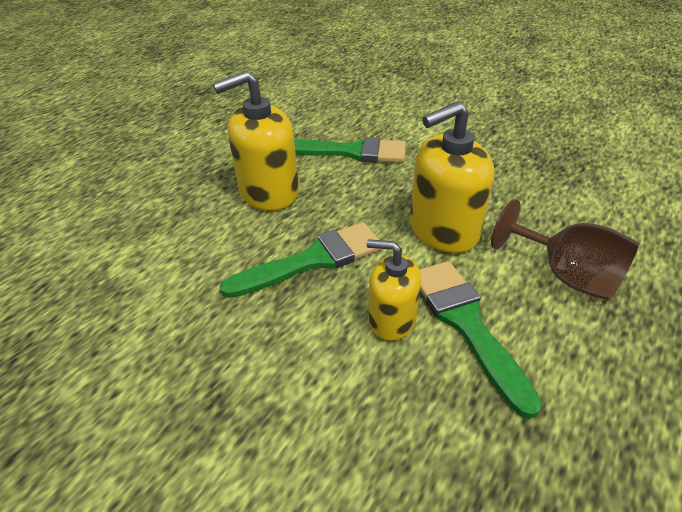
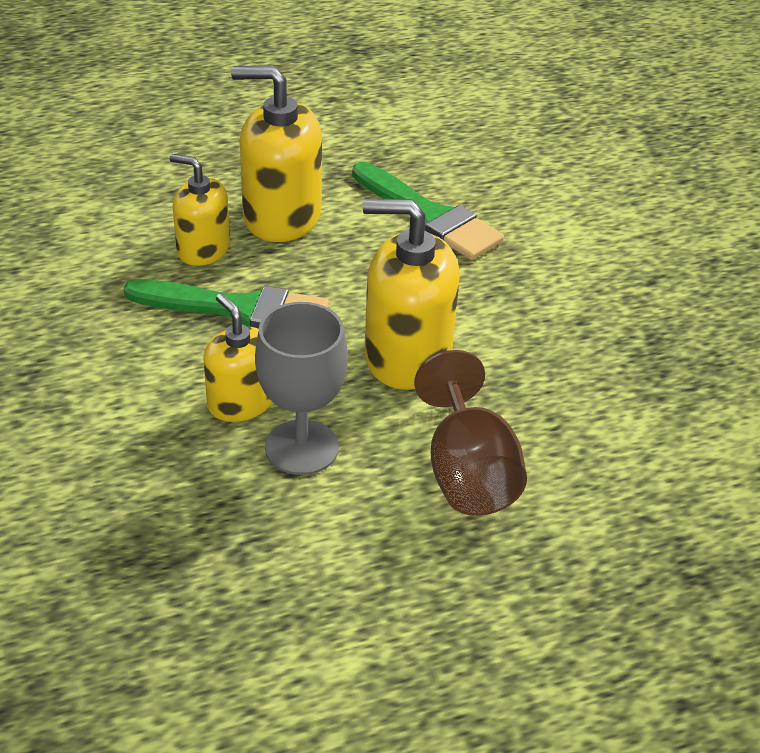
camera: 35 degrees right, 0 degrees up
green brush [419,261,542,419] -> grey goblet [255,302,348,475]
none -> yellow soap dispenser [170,154,230,266]

